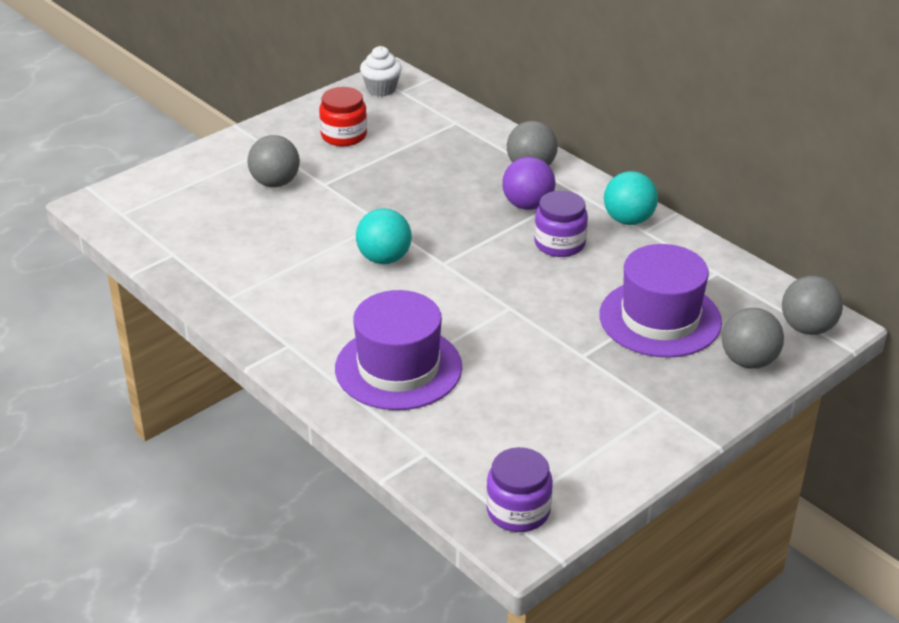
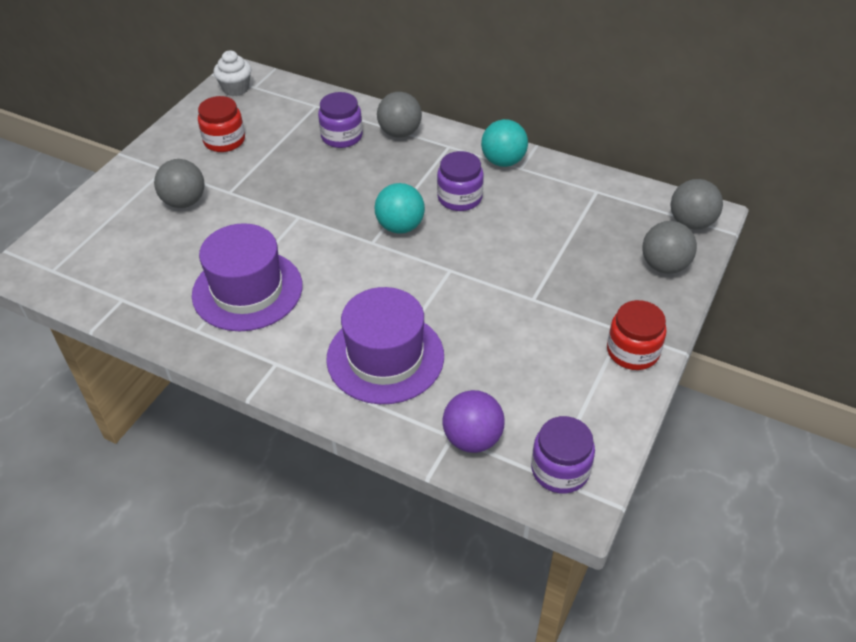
camera: 20 degrees left, 10 degrees up
turquoise ball [356,208,412,264] -> turquoise ball moved to [374,183,425,234]
purple ball [502,157,555,210] -> purple ball moved to [443,390,505,453]
purple hat [599,244,722,358] -> purple hat moved to [192,223,302,331]
none -> purple jar [318,92,363,148]
none -> red jar [607,300,667,370]

